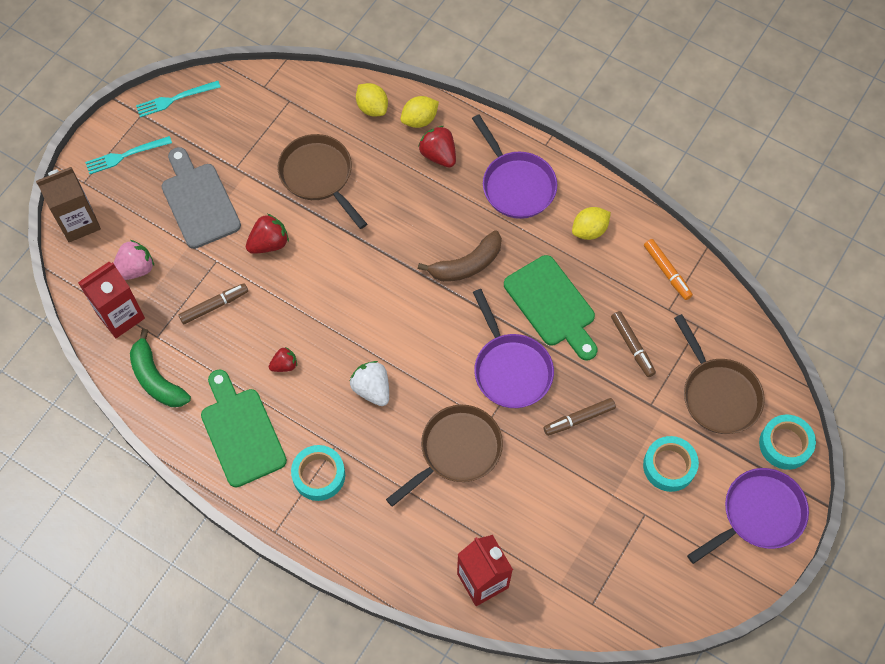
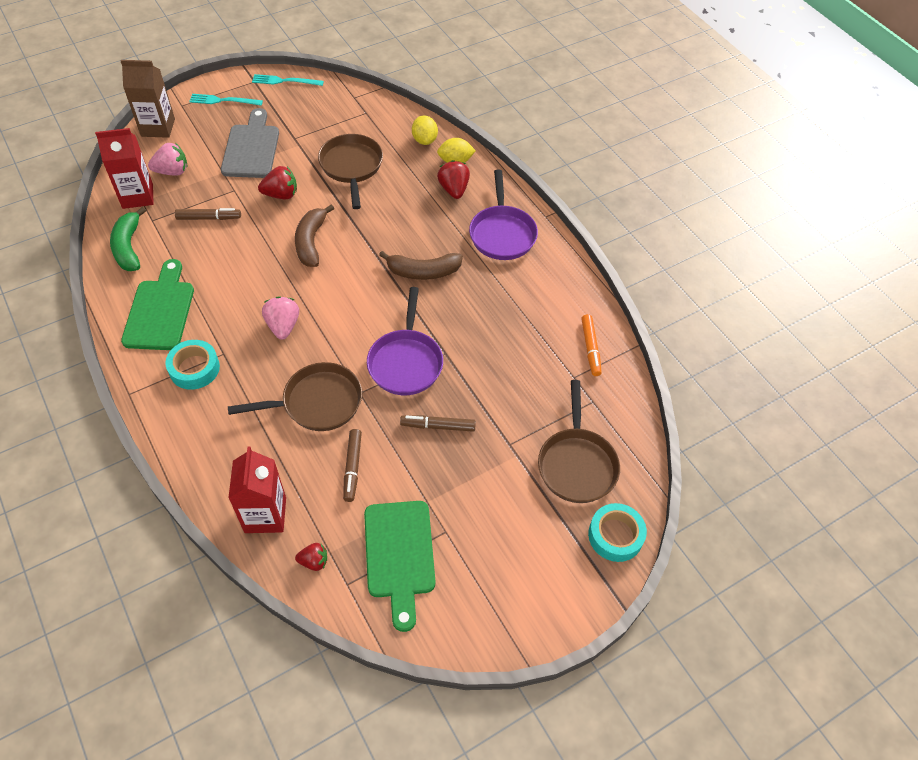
camera: 25 degrees right, 10 degrees down
red strawberry [269,347,297,372] -> red strawberry moved to [295,543,327,571]
white strawberry [350,361,389,406] -> pink strawberry [262,296,299,340]
green cutting board [504,255,597,360] -> green cutting board moved to [364,501,436,632]
yellow lemon [572,207,611,240] -> none
brown marker [611,311,656,377] -> brown marker moved to [343,429,362,502]
turquoise tape [643,436,699,492] -> none
purple pan [687,468,809,564] -> none
none -> brown banana [295,204,334,267]

